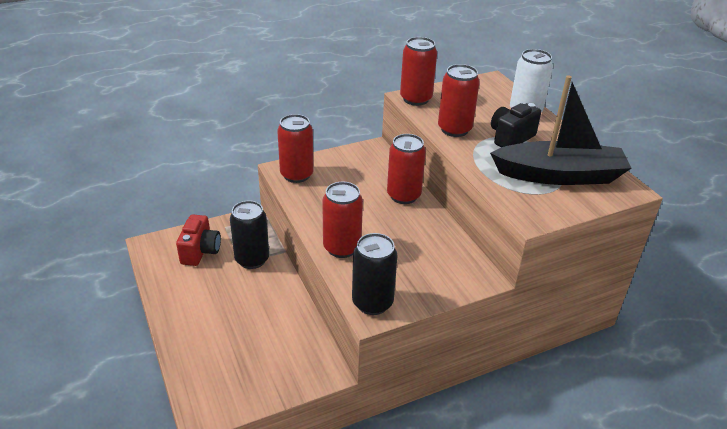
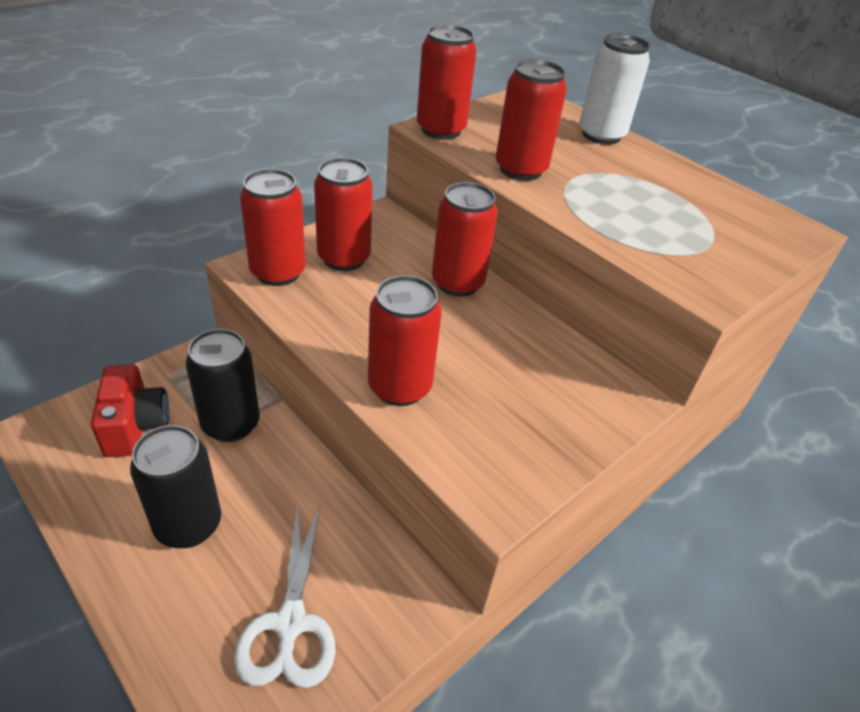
camera: 20 degrees left, 5 degrees up
black can [352,233,398,315] -> black can moved to [130,425,221,548]
black boat [490,75,631,185] -> none
black camera [491,103,541,147] -> none
none -> white scissors [234,503,336,688]
none -> red can [314,158,373,271]

